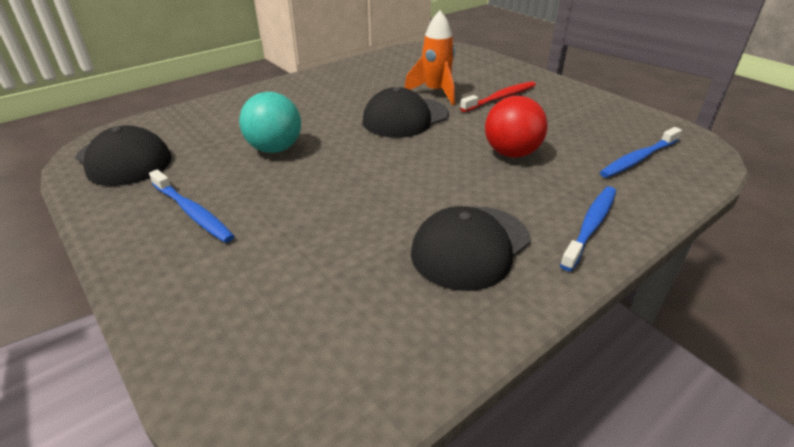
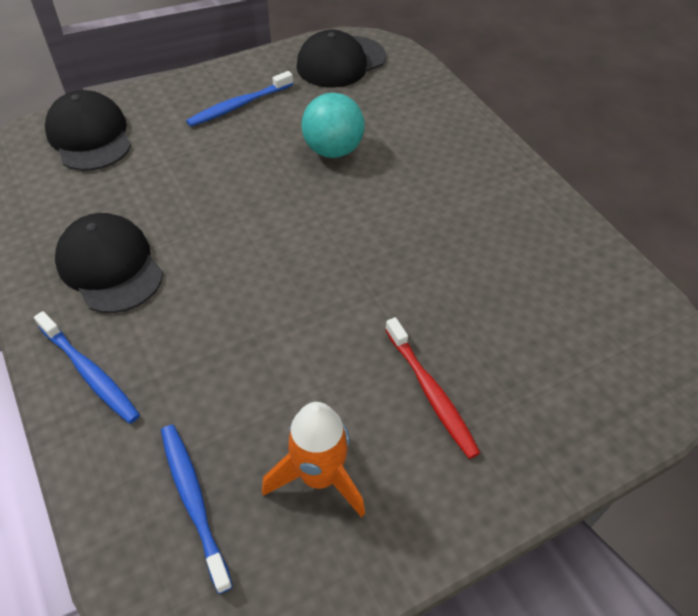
camera: 100 degrees right, 15 degrees up
black cap [362,87,449,138] -> black cap moved to [45,90,131,171]
orange rocket [405,11,455,105] -> orange rocket moved to [262,402,365,517]
red ball [485,96,548,158] -> none

